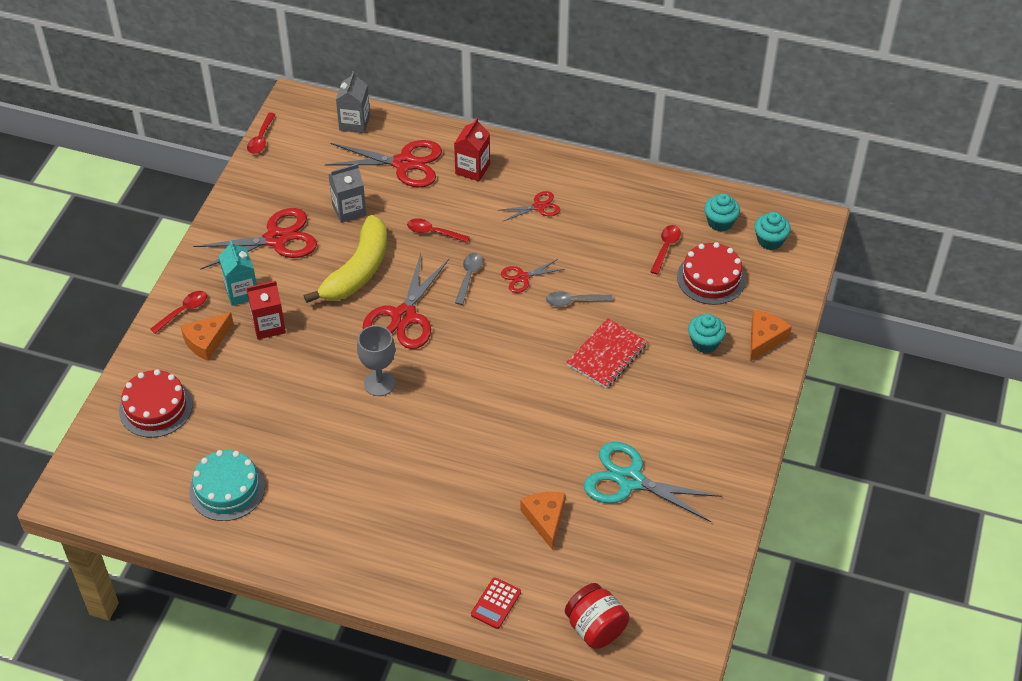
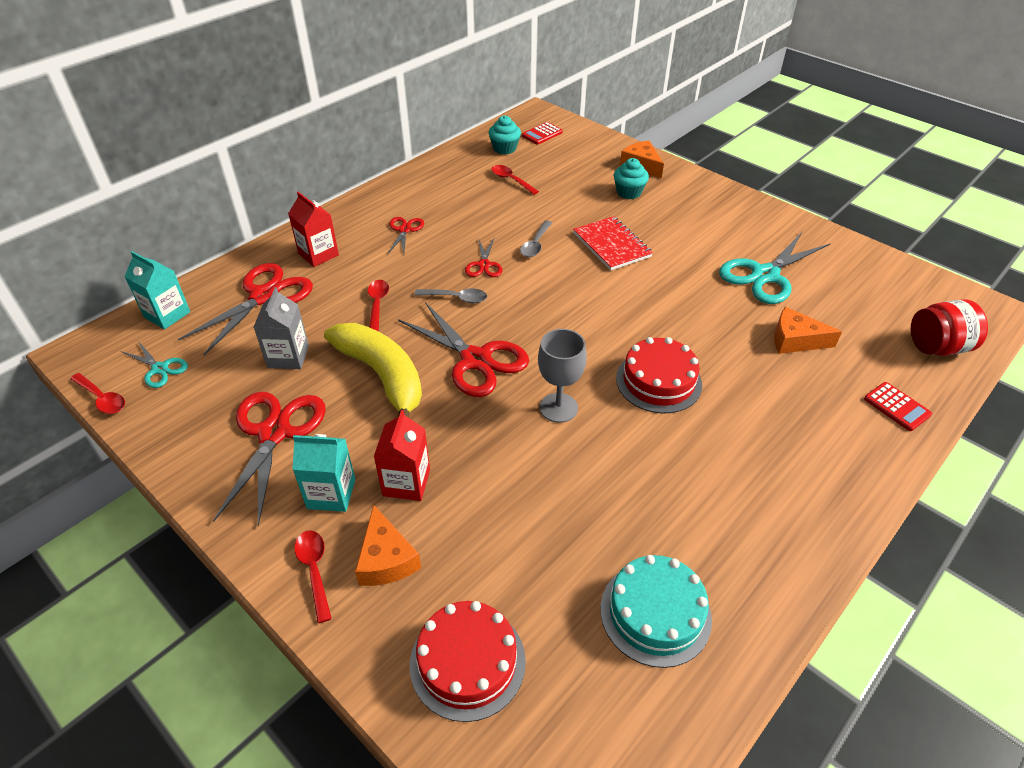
camera: 65 degrees left, 5 degrees down
grey carton [336,71,370,133] -> turquoise carton [124,251,190,329]
red spoon [407,218,470,243] -> red spoon turned 135 degrees clockwise [368,280,389,331]
grey spoon [455,253,483,305] -> grey spoon turned 150 degrees clockwise [414,288,487,303]
red cake [677,242,746,305] -> red cake moved to [616,337,702,413]
turquoise cupcake [754,212,791,250] -> red calculator [522,122,563,145]
none -> turquoise scissors [121,341,188,388]

